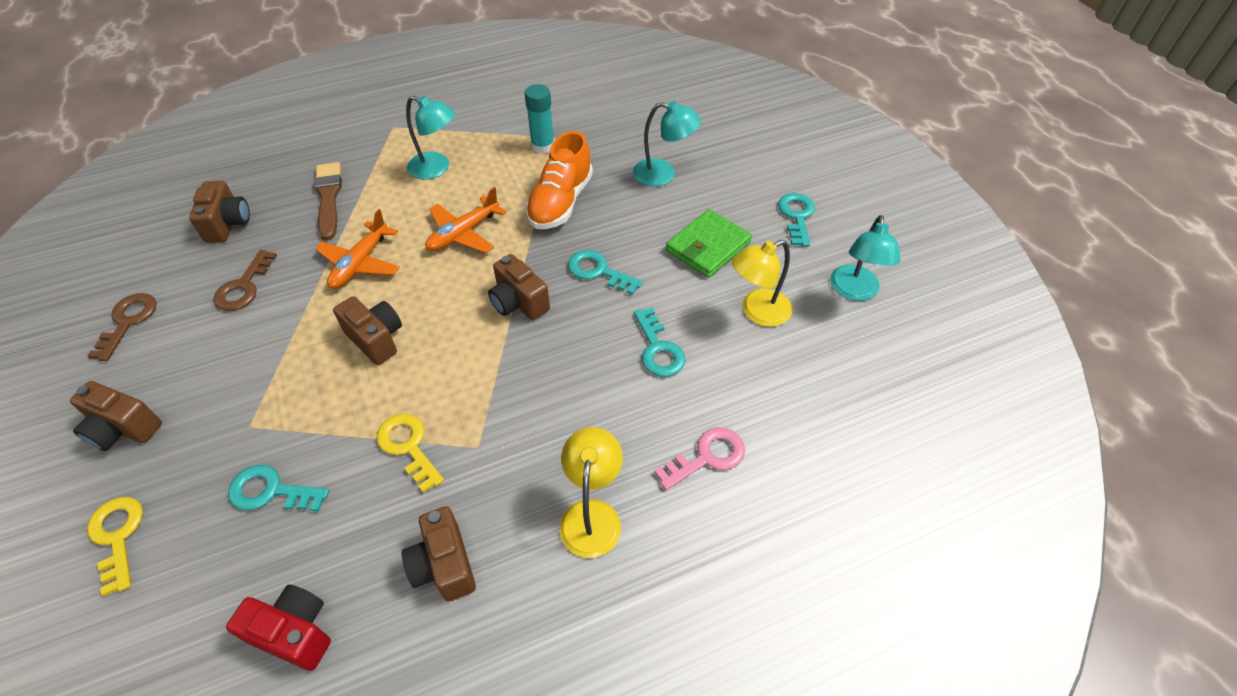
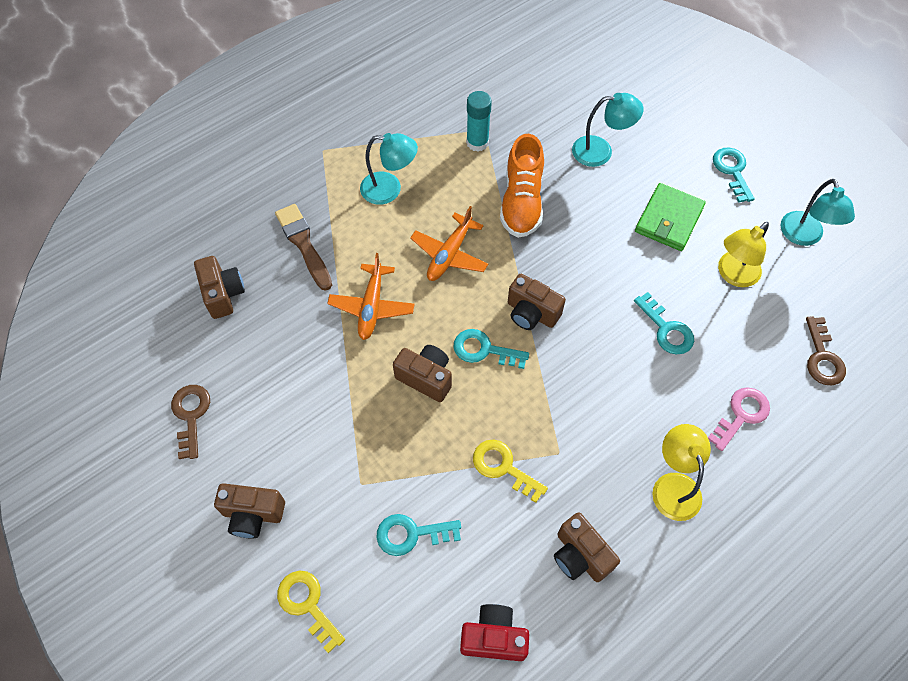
camera: 15 degrees left, 10 degrees up
brown key [214,250,277,311] -> brown key moved to [806,316,846,385]
turquoise key [568,250,643,295] -> turquoise key moved to [454,329,529,369]

